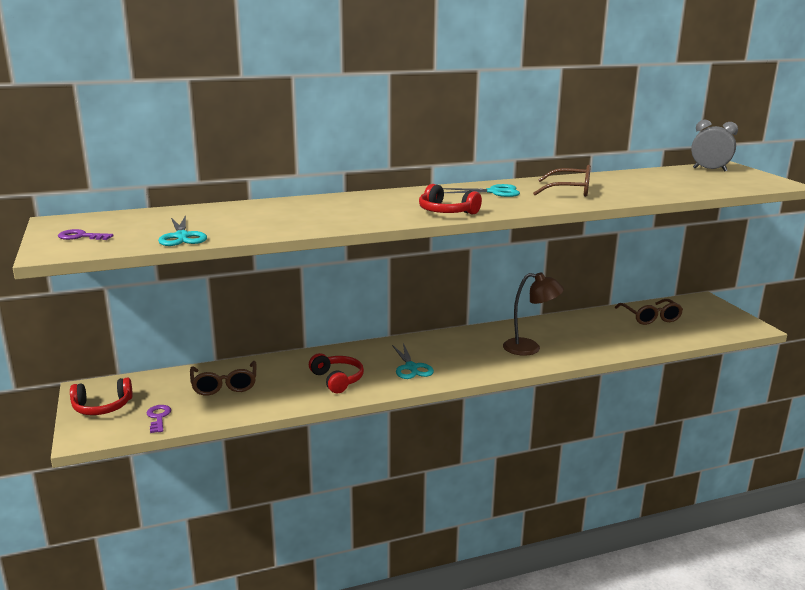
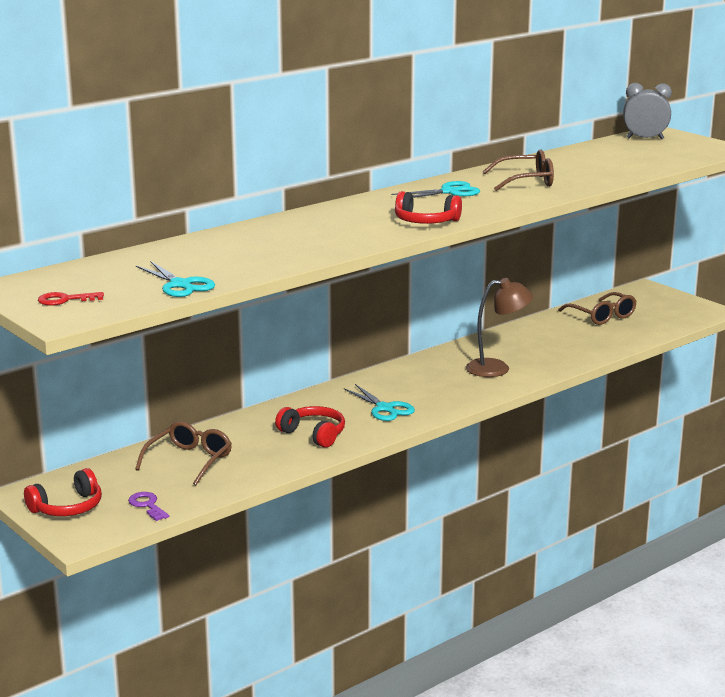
camera: 20 degrees left, 0 degrees up
purple key [58,229,114,240] -> red key [38,292,104,306]
brown glasses [190,361,257,395] -> brown glasses turned 120 degrees counterclockwise [135,421,232,485]

